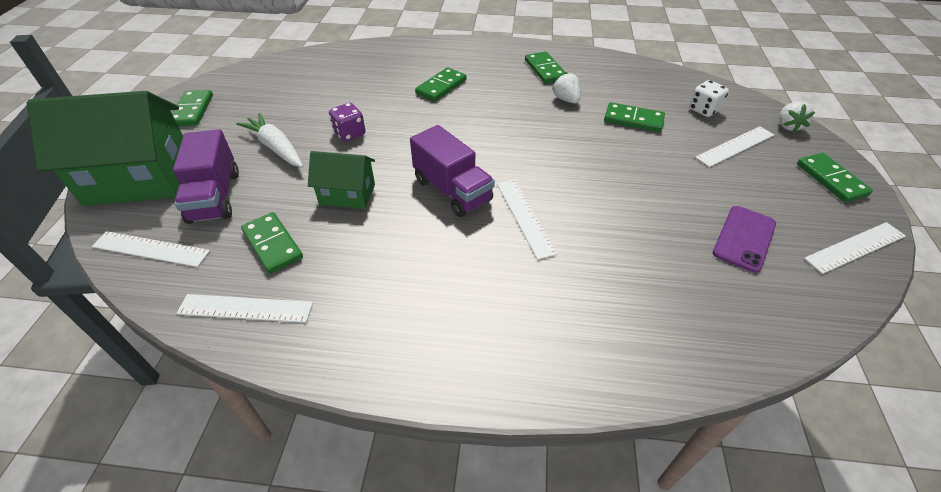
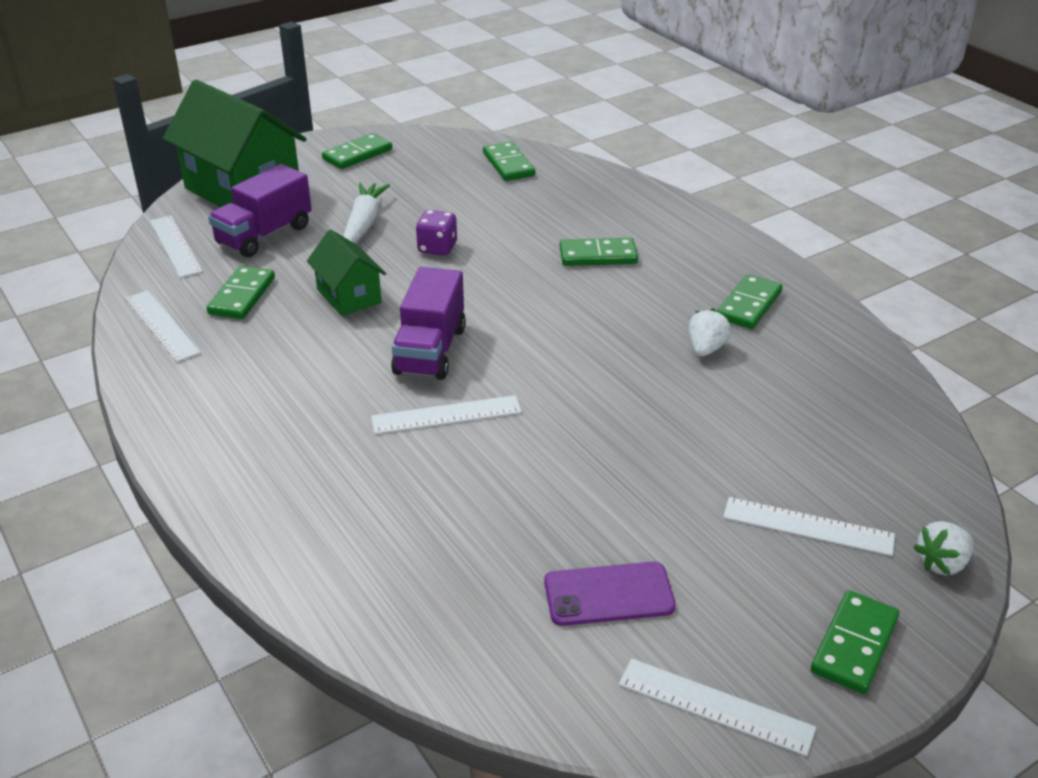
camera: 50 degrees right, 10 degrees down
white ruler [497,179,558,260] -> white ruler turned 45 degrees clockwise [371,395,522,434]
green domino [604,102,665,132] -> green domino moved to [483,141,535,181]
white dice [689,80,729,117] -> none

